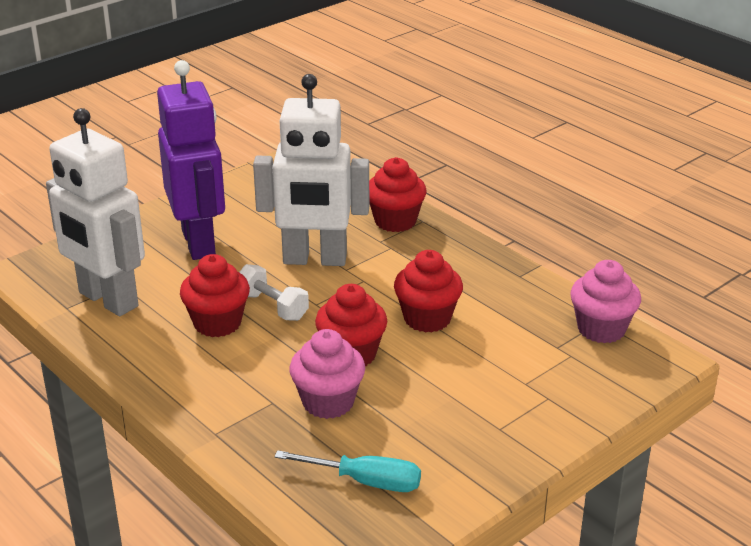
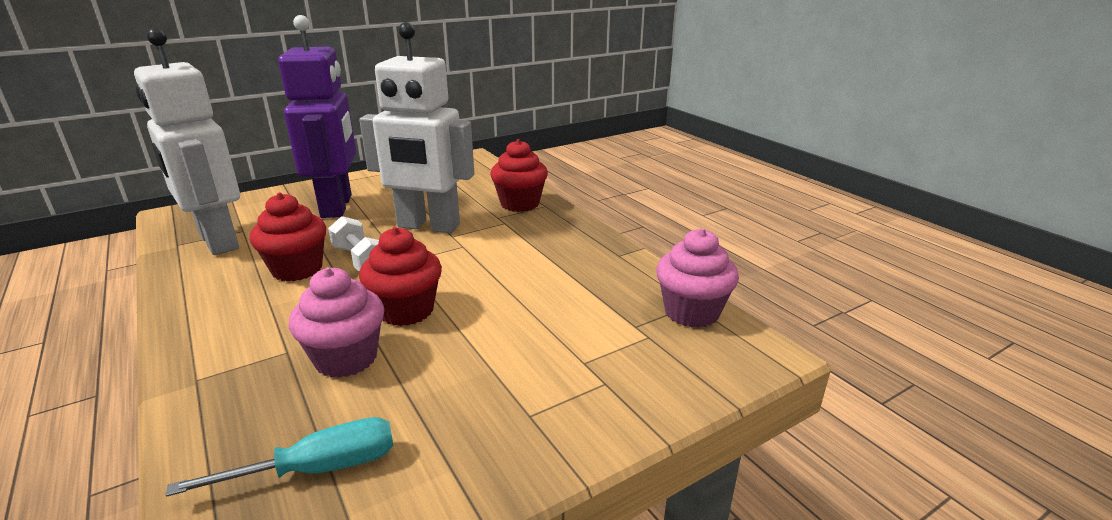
camera: 10 degrees right, 5 degrees down
turquoise screwdriver [274,450,421,492] -> turquoise screwdriver turned 45 degrees counterclockwise [166,417,394,497]
red cupcake [394,250,463,333] -> none

